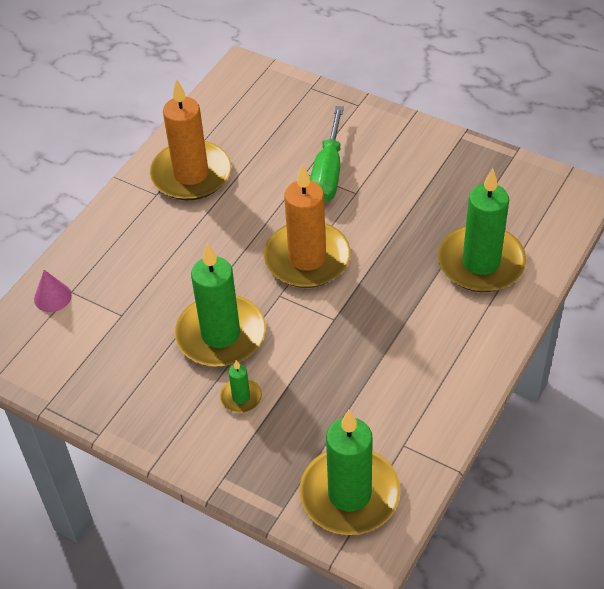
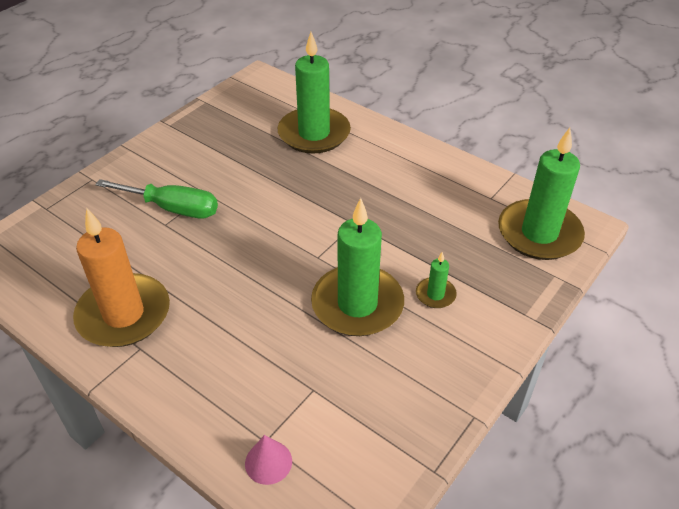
camera: 85 degrees left, 5 degrees down
orange candle [264,164,351,288] -> none

